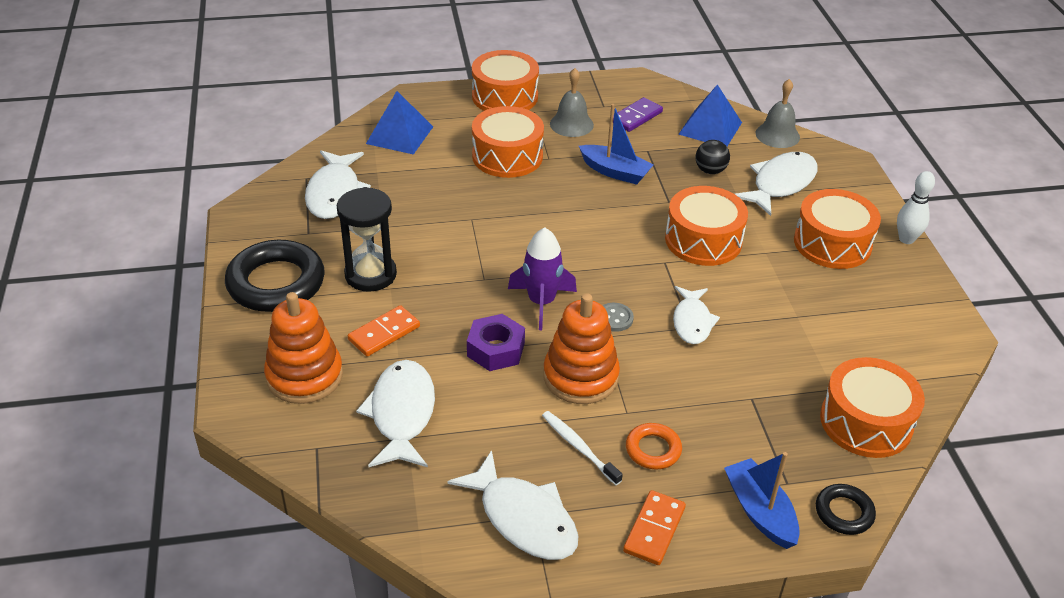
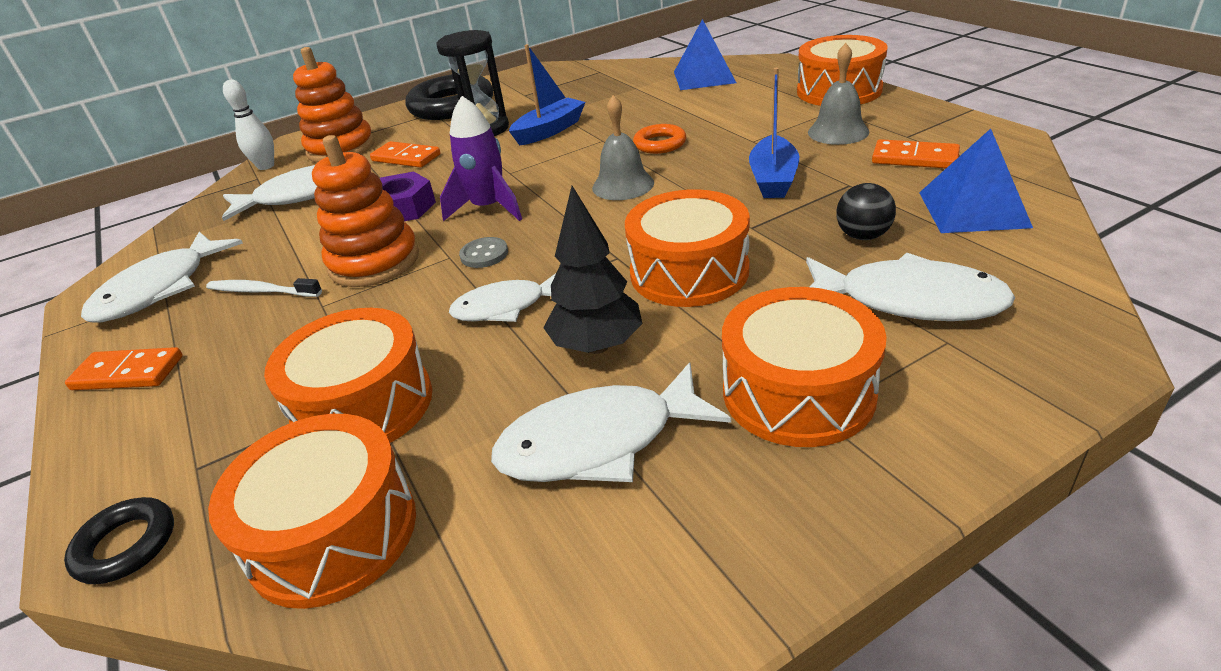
camera: 75 degrees right, 5 degrees down
white fish [305,150,371,219] -> white fish moved to [491,362,731,482]
orange drum [472,106,544,178] -> orange drum moved to [264,308,432,443]
white toothbrush [542,411,623,485] -> white toothbrush turned 105 degrees counterclockwise [206,278,322,297]
purple domino [613,97,663,132] -> orange domino [872,139,960,168]
orange ring [626,423,682,469] -> orange ring moved to [633,124,686,154]
blue boat [724,452,800,549] -> blue boat moved to [509,44,585,146]
grey bell [756,79,800,148] -> grey bell moved to [592,95,654,200]
white bowling pin [897,171,935,244] -> white bowling pin moved to [223,80,274,170]
none -> black tree [543,186,642,354]

